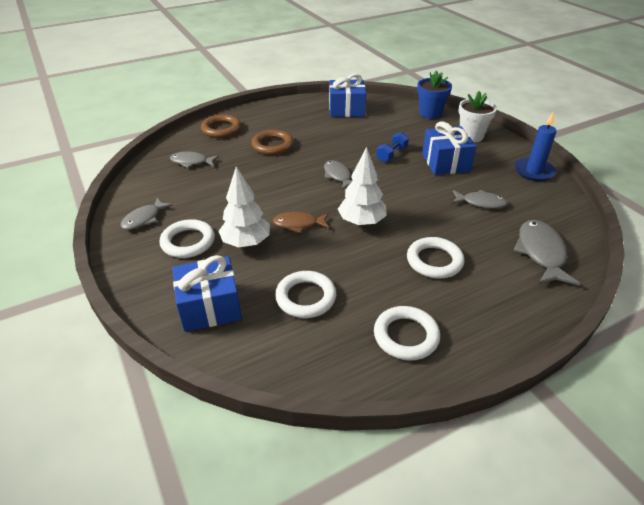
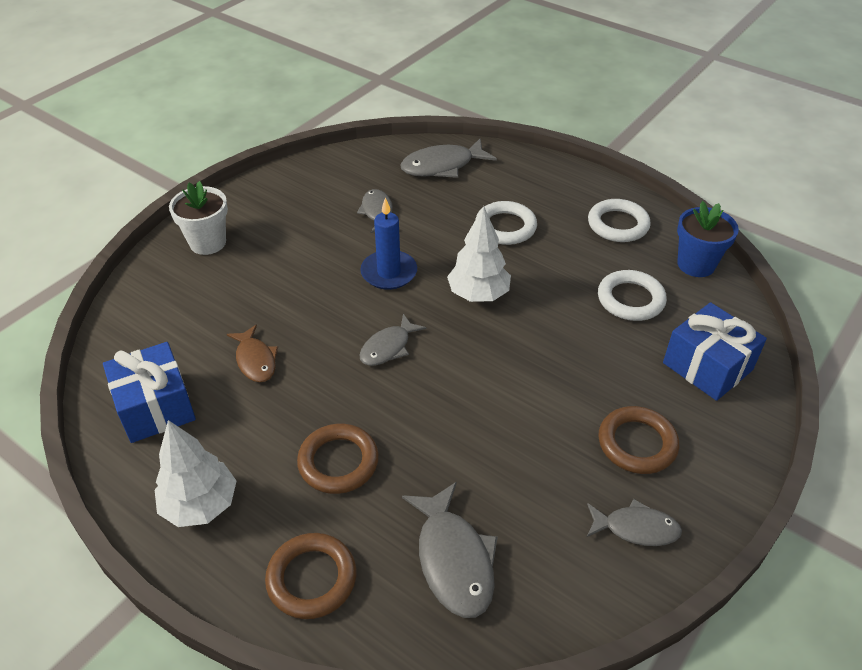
camera: 115 degrees left, 5 degrees up
white ring [159,219,215,258] -> brown ring [598,406,679,474]
grey fish [170,151,219,168] -> grey fish [402,482,498,618], size x1.55
white tree [218,166,270,248] -> white tree moved to [155,420,236,527]
brown fish [273,212,329,233] -> brown fish moved to [227,324,278,383]
blue dumbbell [376,132,409,162] -> none
blue flower pot [417,70,452,119] -> blue flower pot moved to [677,201,739,277]
blue gift [422,121,476,175] -> none
blue candle [515,112,557,181] -> blue candle moved to [360,197,417,290]

